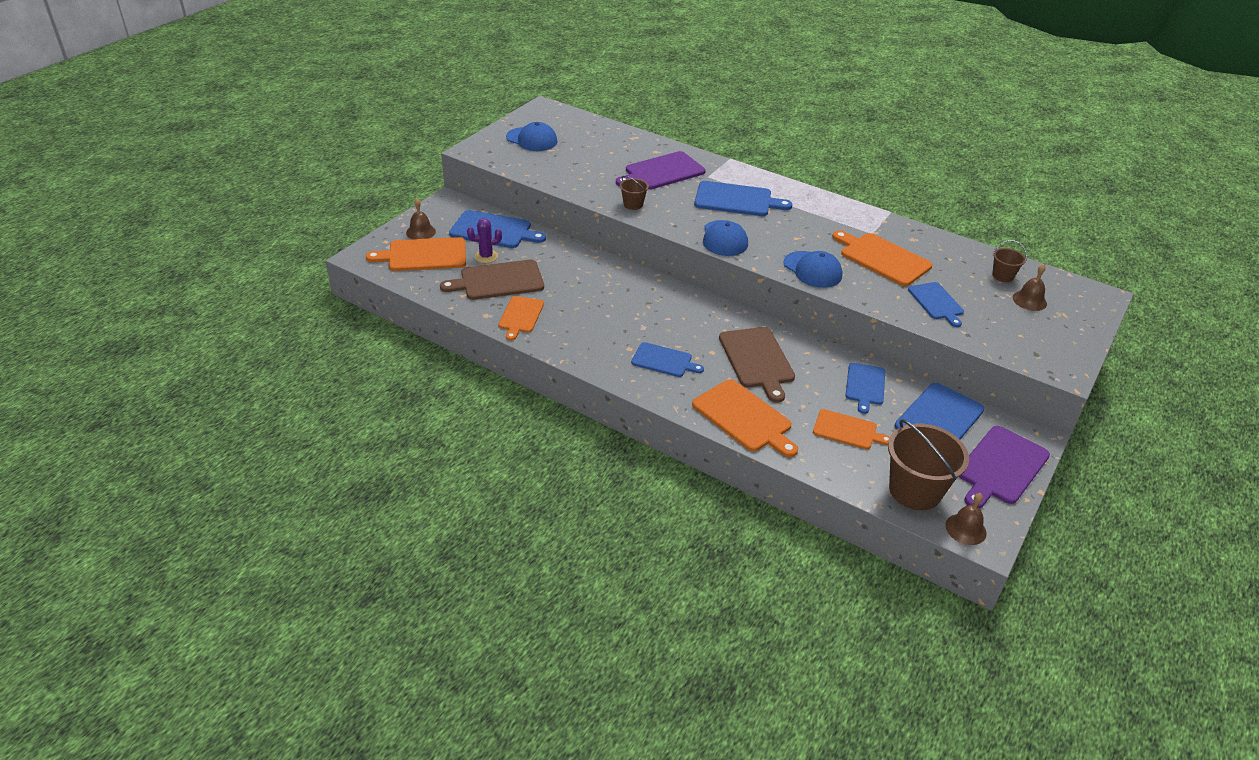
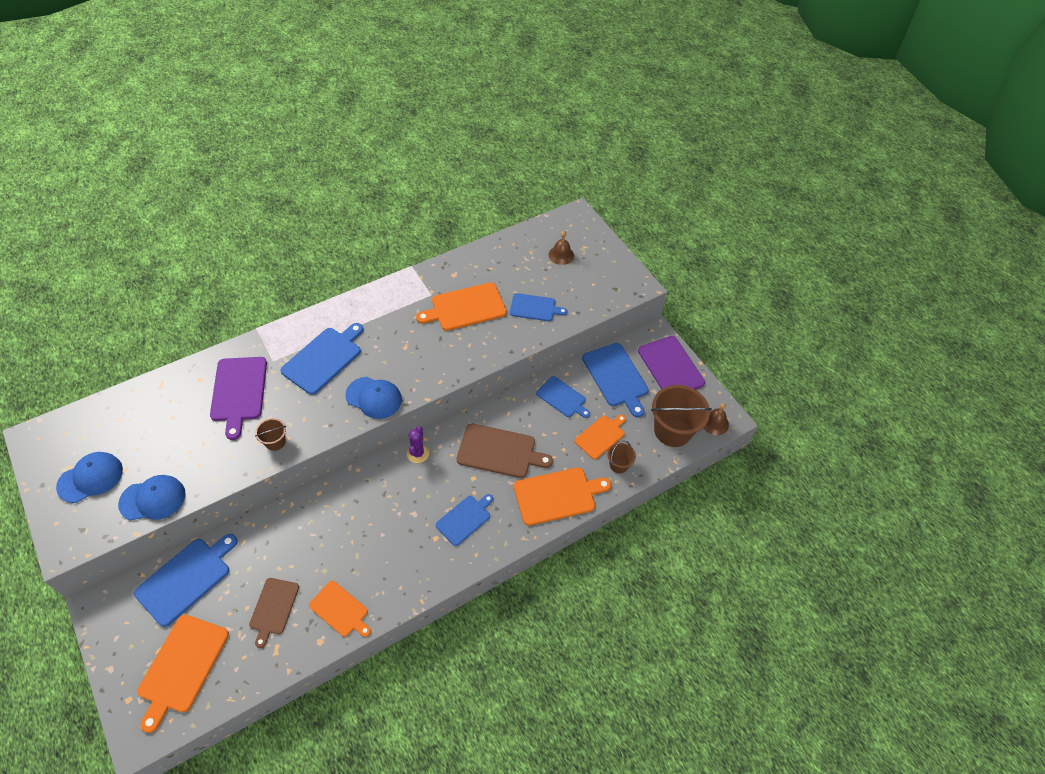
camera: 65 degrees left, 15 degrees up
brown bell [406,199,436,239] -> none
brown cutting board [440,260,544,300] -> brown cutting board [249,578,299,648], size x0.64
purple cactus [467,218,502,263] -> purple cactus moved to [407,426,429,463]
blue cap [783,251,843,288] -> blue cap moved to [118,475,186,521]
brown bucket [992,240,1027,282] -> brown bucket moved to [608,441,636,473]

